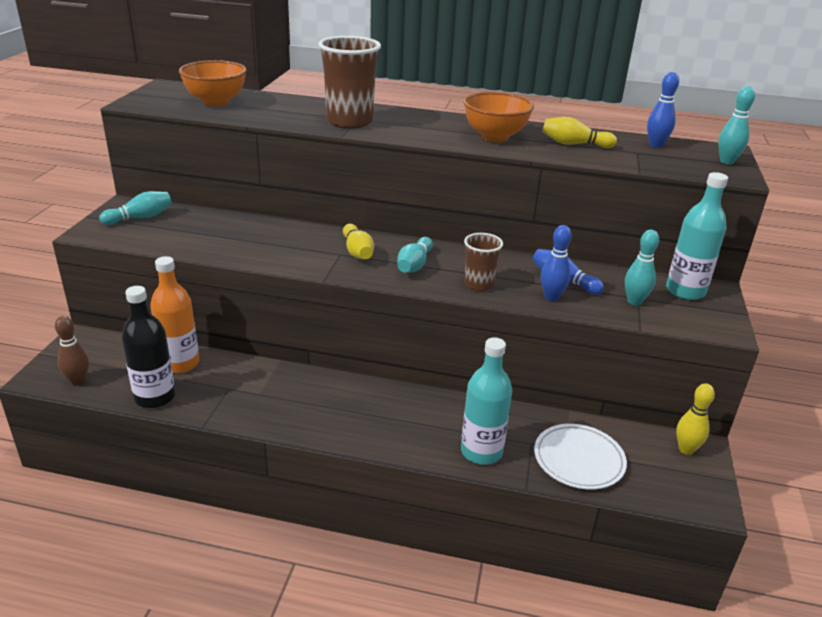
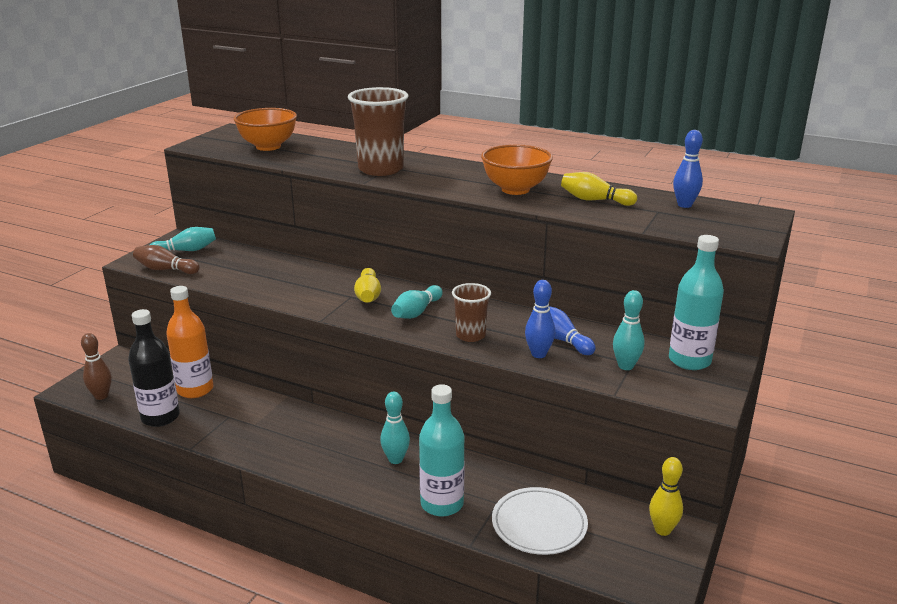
camera: 15 degrees right, 5 degrees down
turquoise bowling pin [718,86,755,165] -> turquoise bowling pin moved to [380,392,410,464]
none -> brown bowling pin [133,245,200,274]

